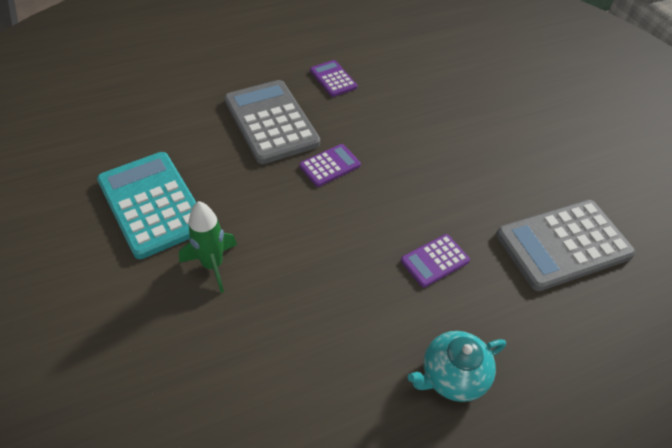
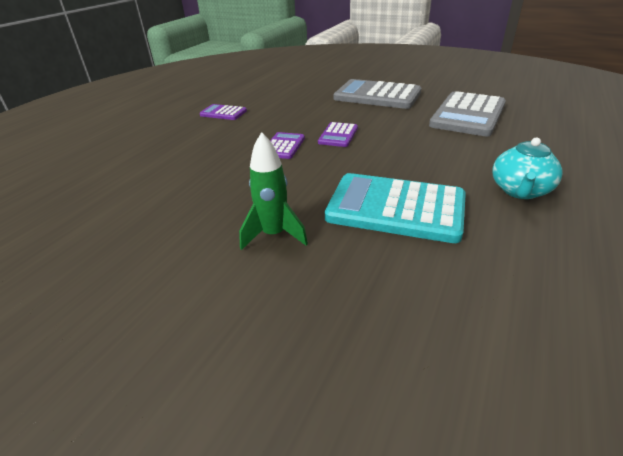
camera: 35 degrees left, 15 degrees down
turquoise calculator [97,152,196,259] -> turquoise calculator moved to [325,173,466,243]
grey calculator [224,80,320,164] -> grey calculator moved to [334,79,421,109]
purple calculator [401,234,470,287] -> purple calculator moved to [318,122,358,147]

